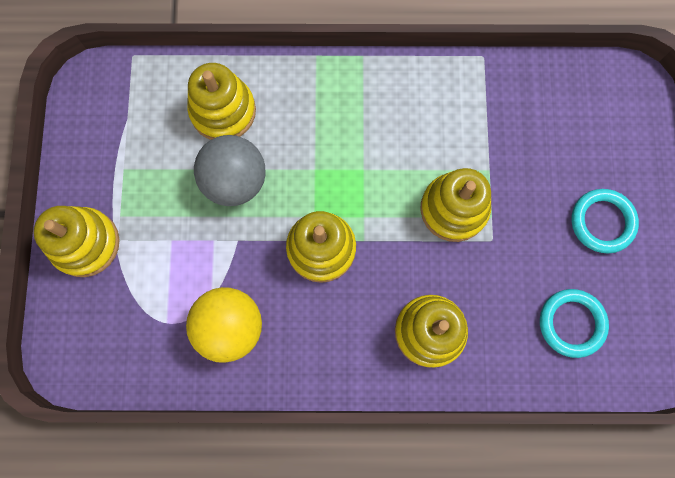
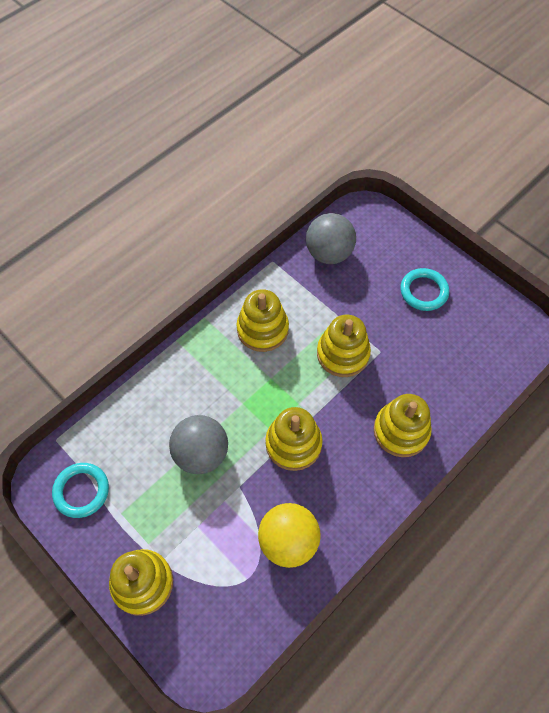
camera: 45 degrees left, 15 degrees down
yellow stacking toy [187,63,256,140] -> yellow stacking toy moved to [237,289,289,352]
turquoise ring [540,289,609,358] -> turquoise ring moved to [52,463,109,518]
none -> grey ball [306,213,356,264]

